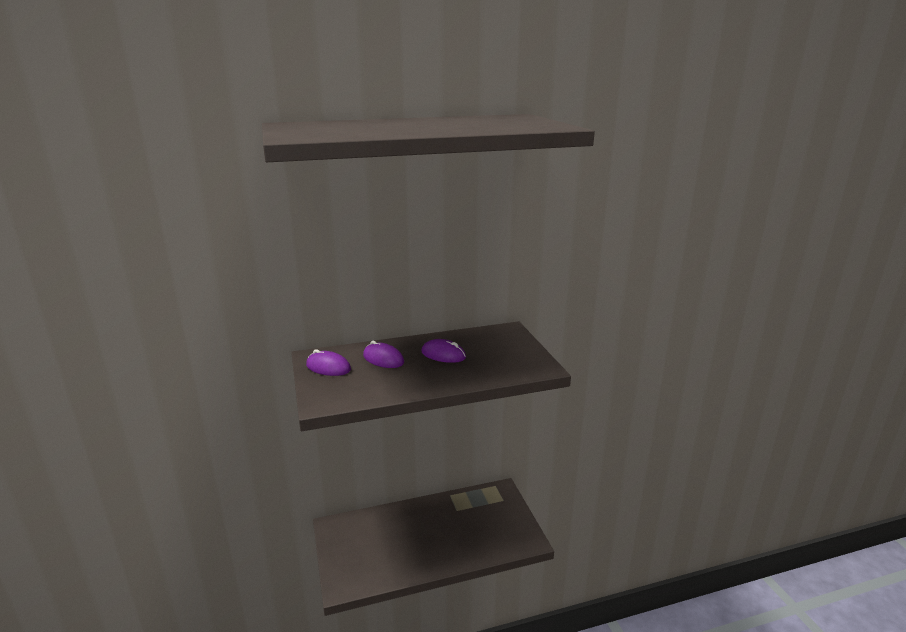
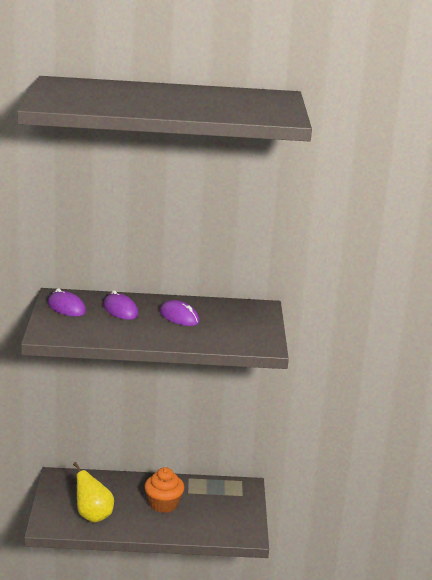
camera: 15 degrees right, 0 degrees up
none -> yellow pear [73,462,114,523]
none -> orange cupcake [144,467,184,513]

